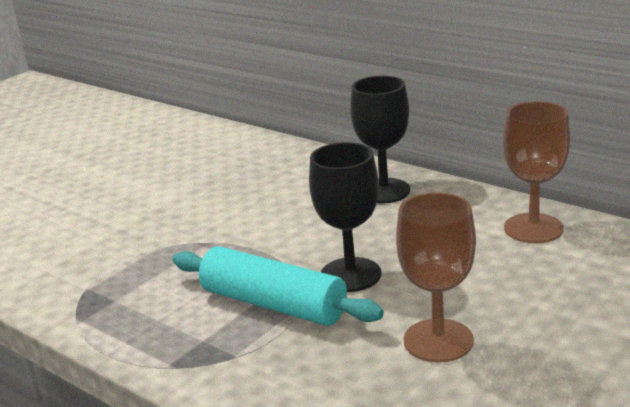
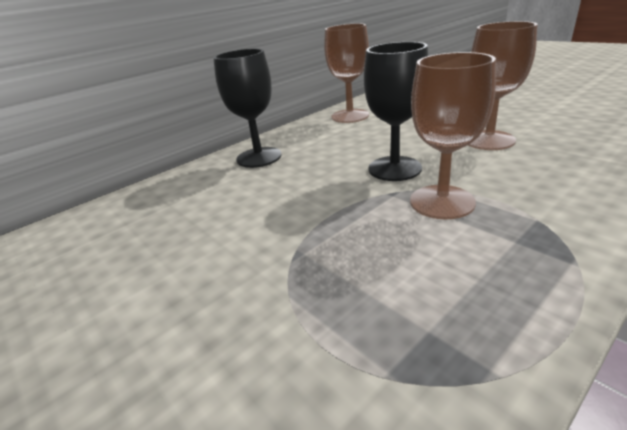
camera: 80 degrees left, 5 degrees up
turquoise rolling pin [172,246,384,326] -> brown goblet [410,52,496,219]

